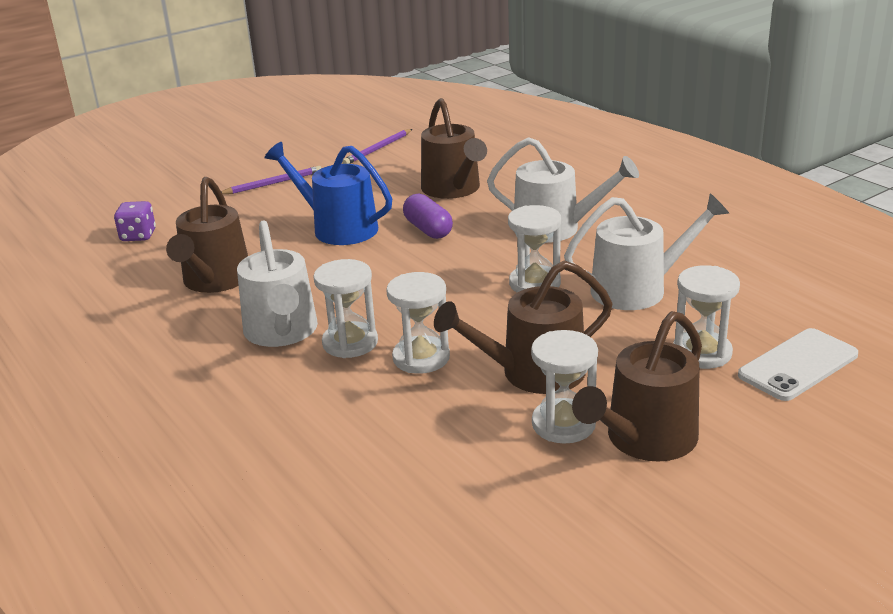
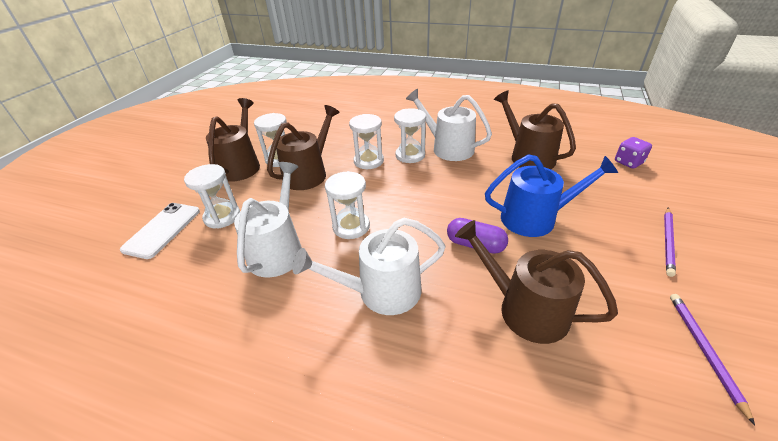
camera: 145 degrees right, 10 degrees up
white watering can [564,193,729,310] -> white watering can turned 150 degrees clockwise [234,162,302,277]

